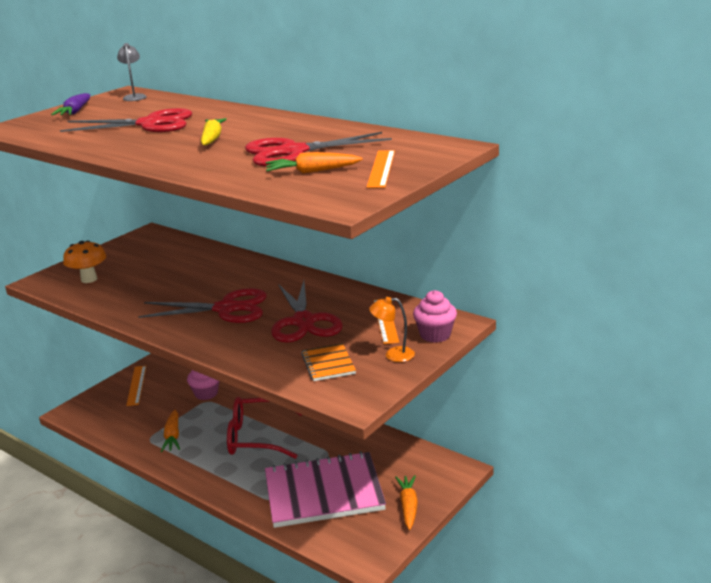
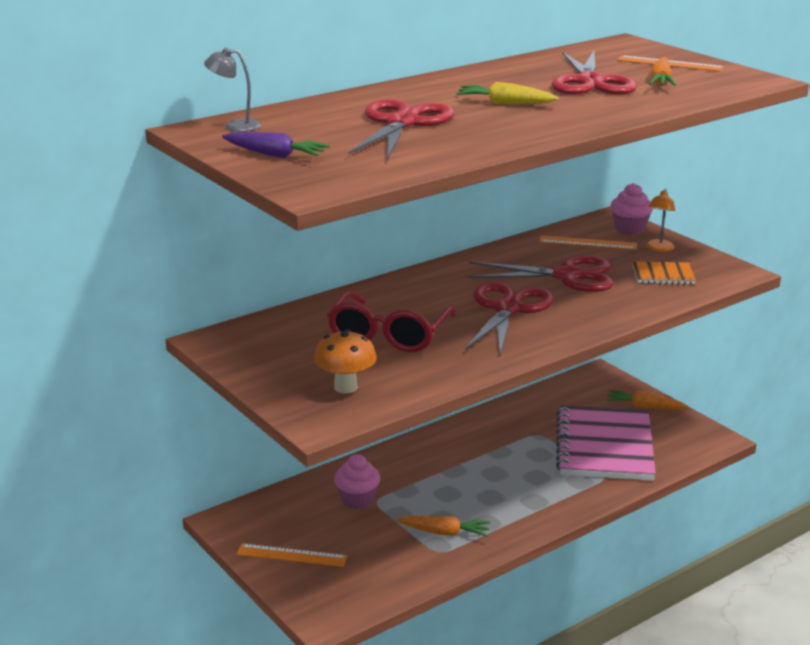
camera: 75 degrees left, 0 degrees up
red glasses [227,397,302,459] -> red glasses moved to [327,292,456,352]

